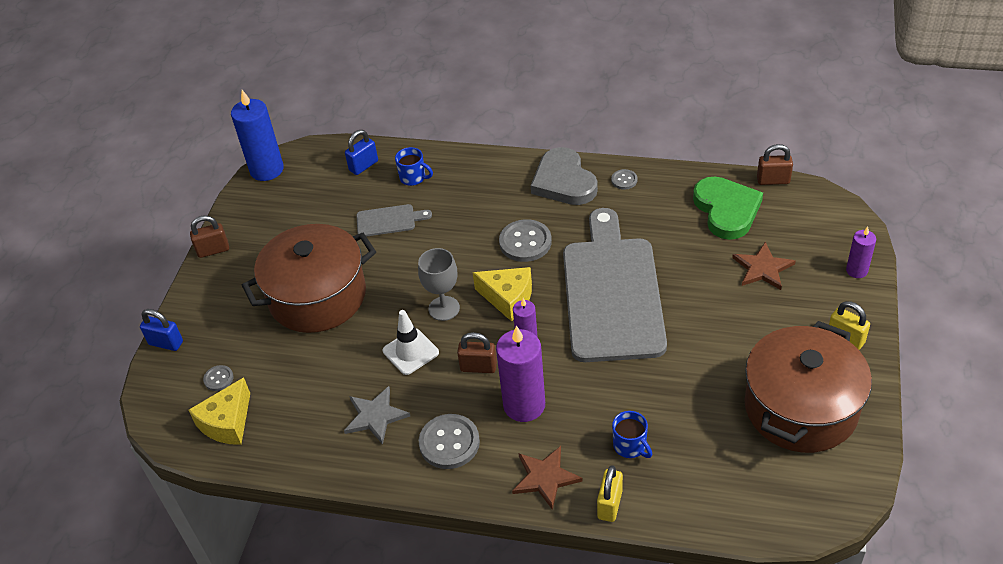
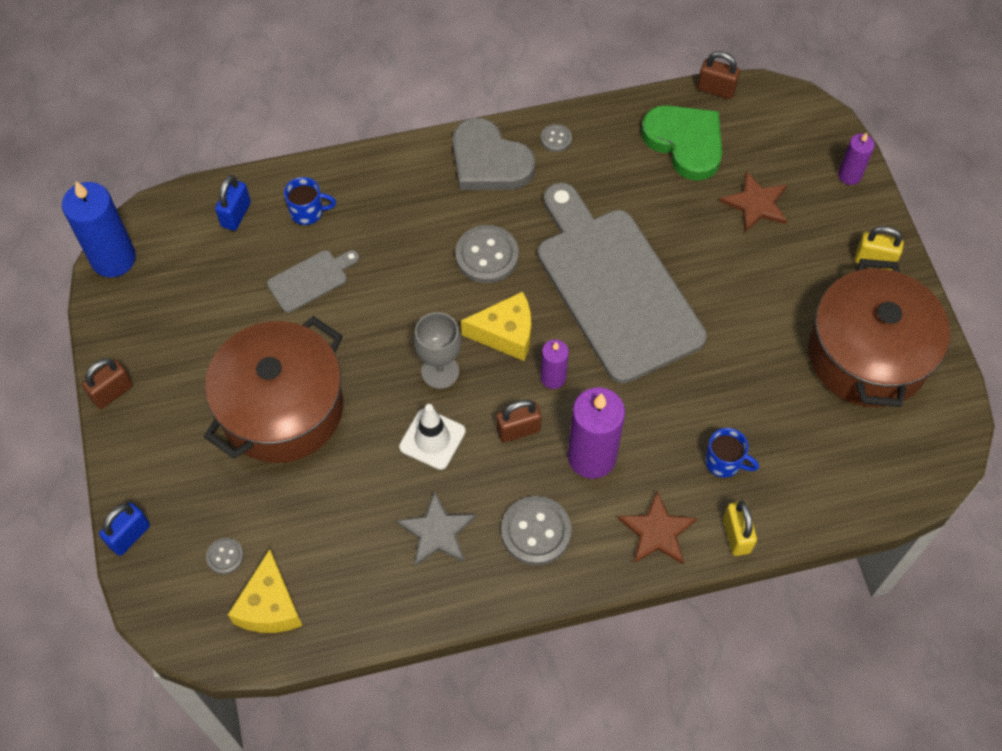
camera: 30 degrees left, 15 degrees up
blue padlock [140,309,183,351] -> blue padlock turned 45 degrees counterclockwise [99,502,150,556]
brown padlock [757,144,793,185] -> brown padlock turned 45 degrees clockwise [697,51,740,99]

